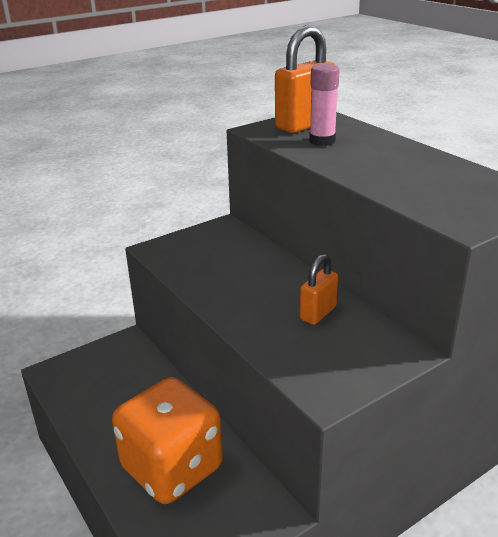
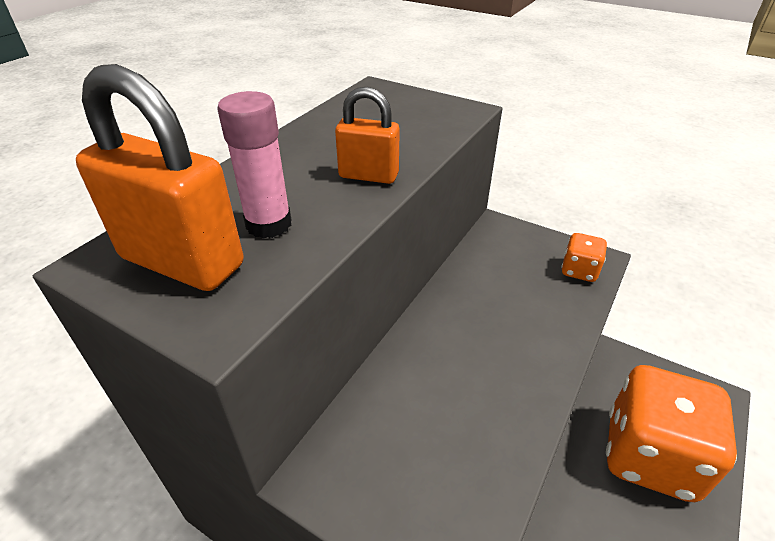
camera: 115 degrees left, 10 degrees up
orange padlock [300,254,338,325] -> orange padlock moved to [335,87,400,184]
none -> orange dice [561,233,607,282]

